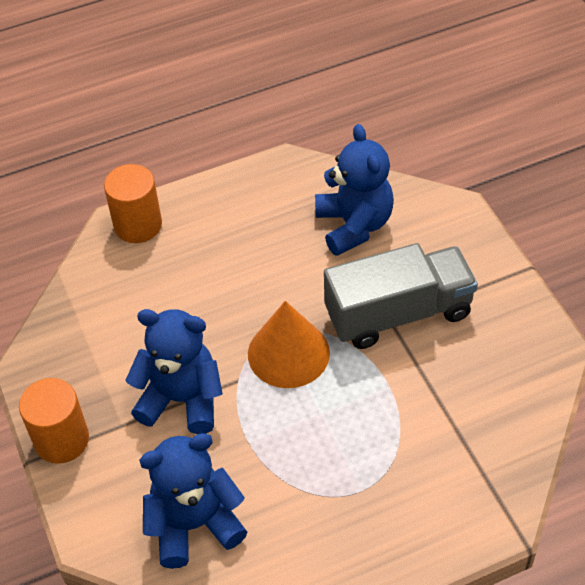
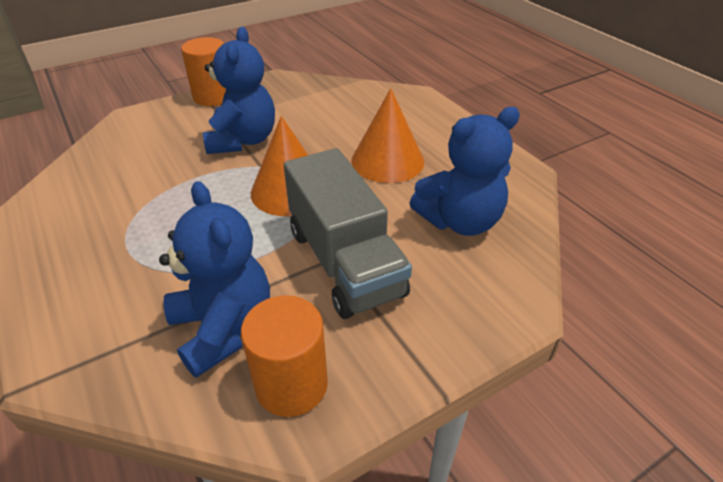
camera: 80 degrees right, 10 degrees down
orange cylinder [104,164,162,243] -> orange cylinder moved to [241,295,328,417]
blue teddy bear [139,433,247,569] -> blue teddy bear moved to [159,181,270,378]
none -> orange cone [351,88,424,183]

